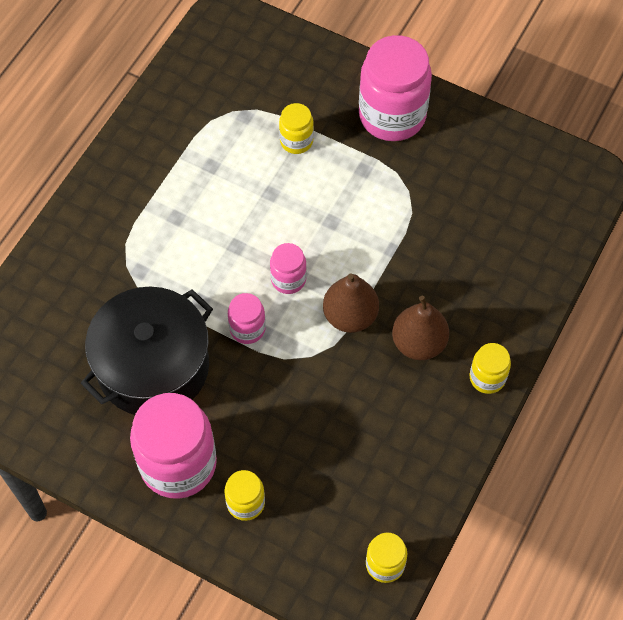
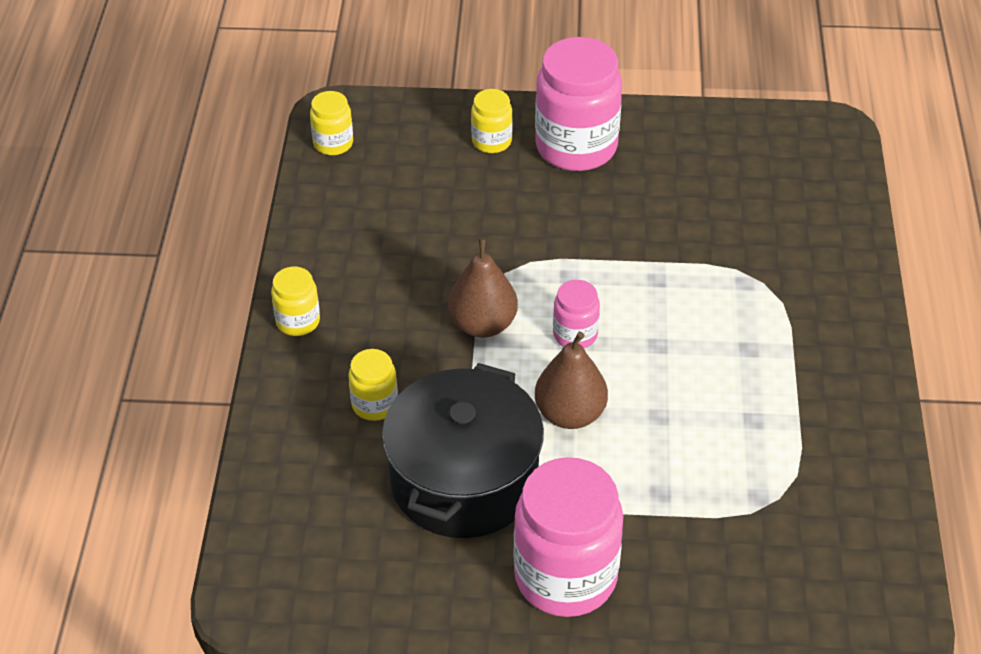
camera: 155 degrees right, 15 degrees down
black pot [81,286,213,415] -> black pot moved to [382,363,544,538]
pink jar [228,293,266,344] -> none
yellow jar [279,103,314,154] -> yellow jar moved to [348,349,398,421]
brown pear [392,296,449,360] -> brown pear moved to [535,332,608,429]

